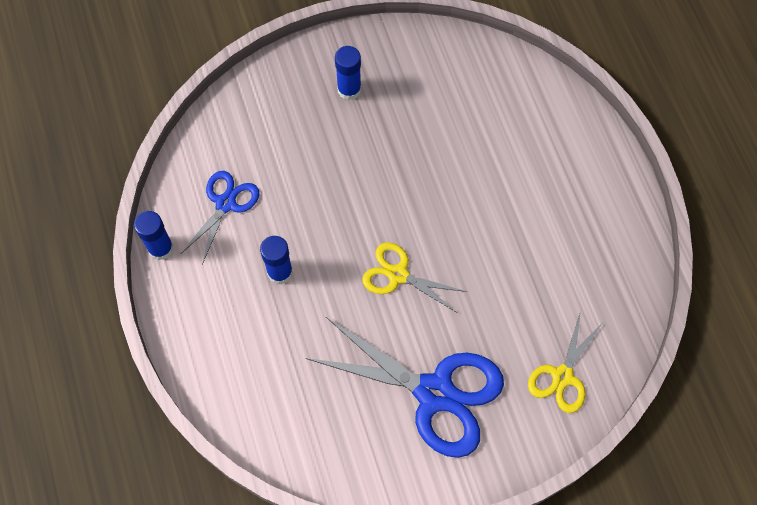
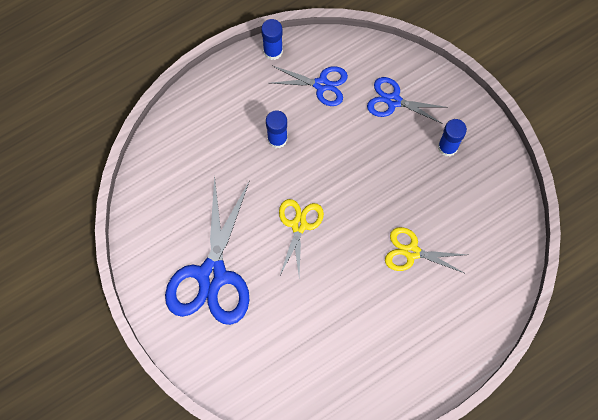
camera: 75 degrees right, 5 degrees up
yellow scissors [528,311,604,413] -> yellow scissors moved to [385,227,467,274]
none -> blue scissors [367,77,445,124]

